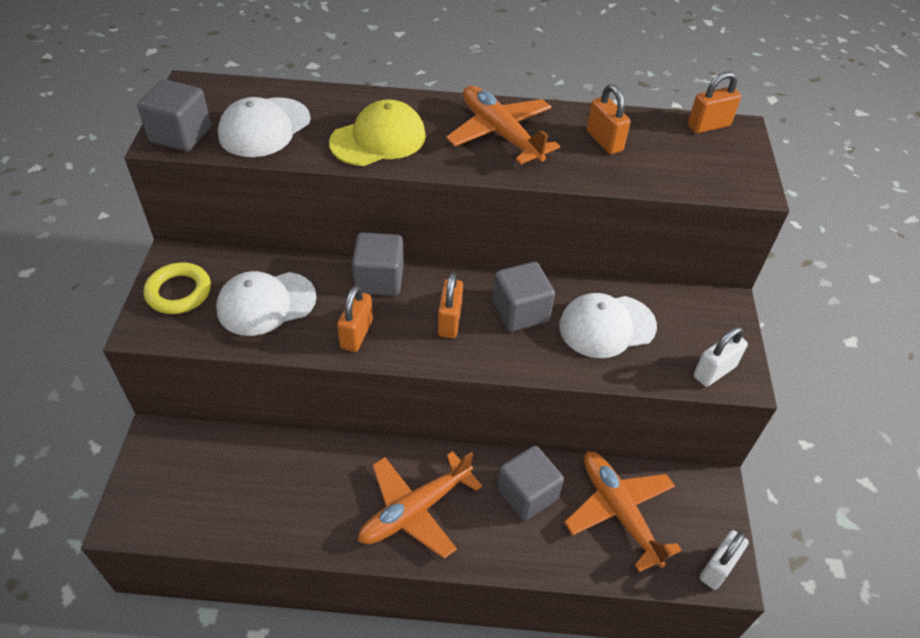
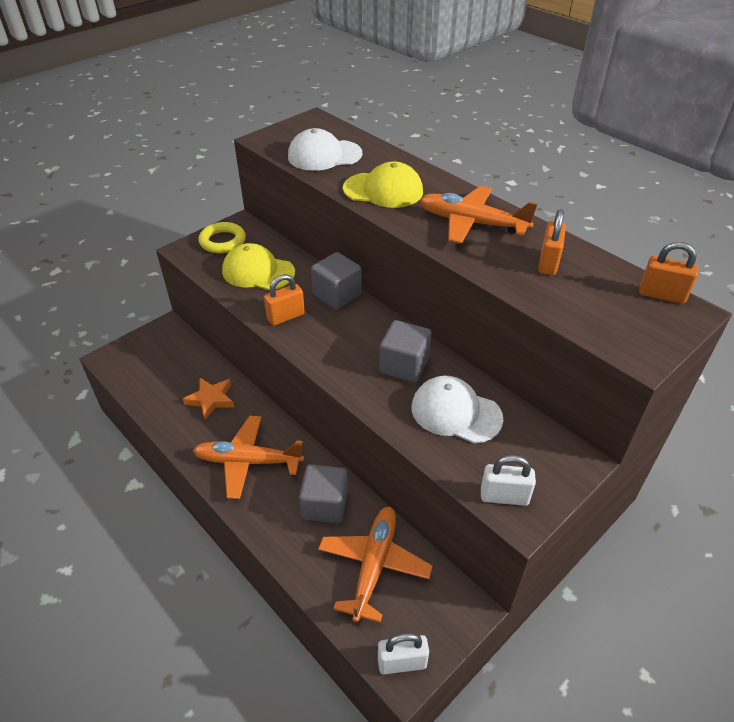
camera: 45 degrees right, 5 degrees down
grey cube [137,79,211,151] -> none
white cap [216,271,316,336] -> yellow cap [222,243,295,290]
orange padlock [438,272,463,338] -> none
orange plane [446,86,560,164] -> orange plane turned 75 degrees counterclockwise [420,186,537,244]
none -> orange star [183,378,234,419]

